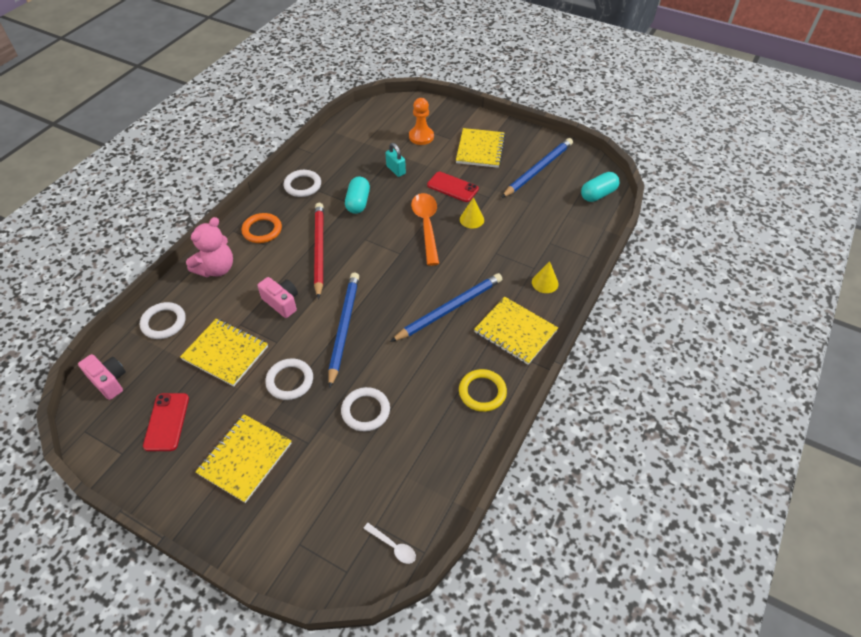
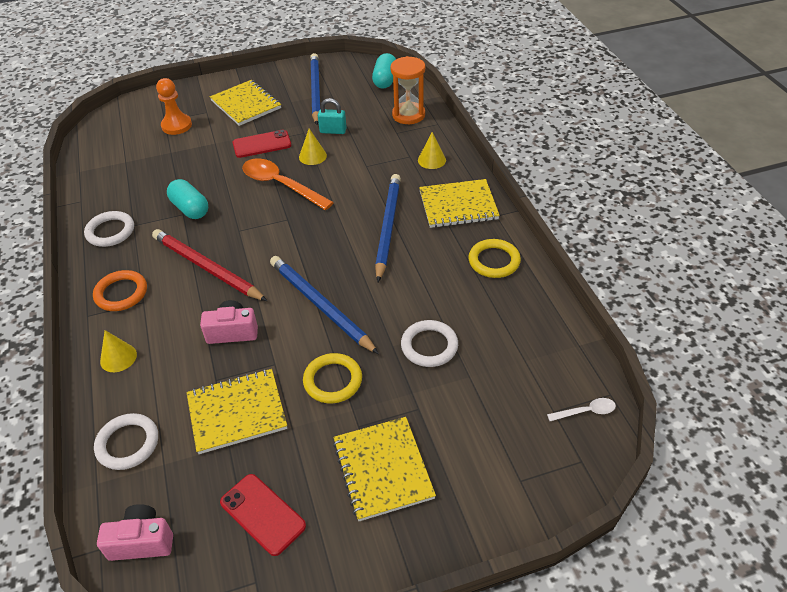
camera: 45 degrees left, 5 degrees down
pink teddy bear [186,217,233,277] -> yellow cone [100,330,137,372]
white ring [265,358,313,400] -> yellow ring [303,353,362,403]
turquoise padlock [386,143,406,177] -> turquoise padlock moved to [318,98,347,134]
none -> orange hourglass [390,56,425,124]

